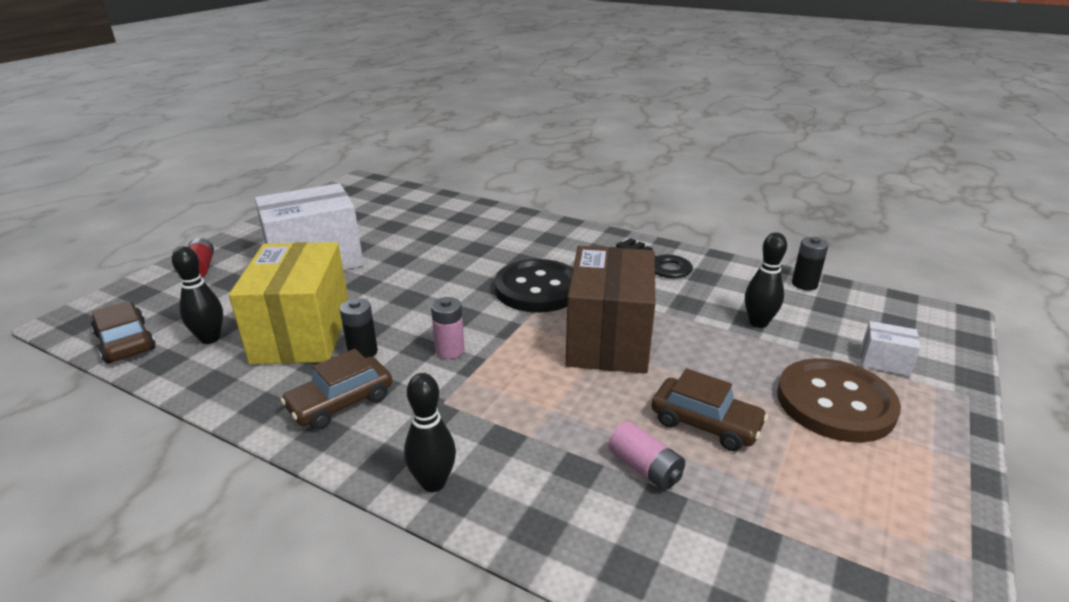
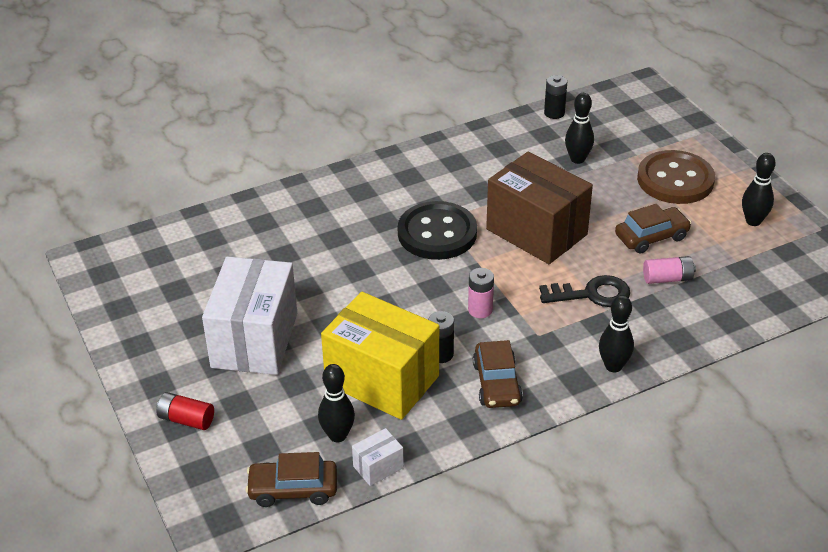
camera: 55 degrees left, 10 degrees up
black key [616,238,693,278] -> black key moved to [539,275,630,307]
white box [861,321,921,376] -> white box moved to [352,428,404,486]
none -> black bowling pin [742,153,776,226]

